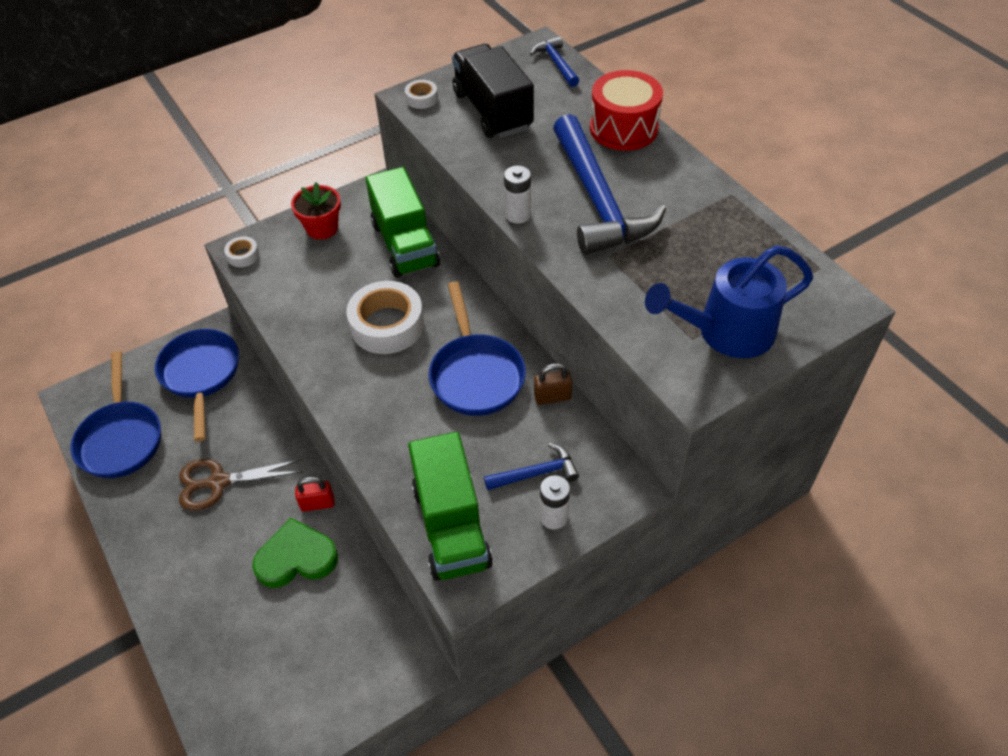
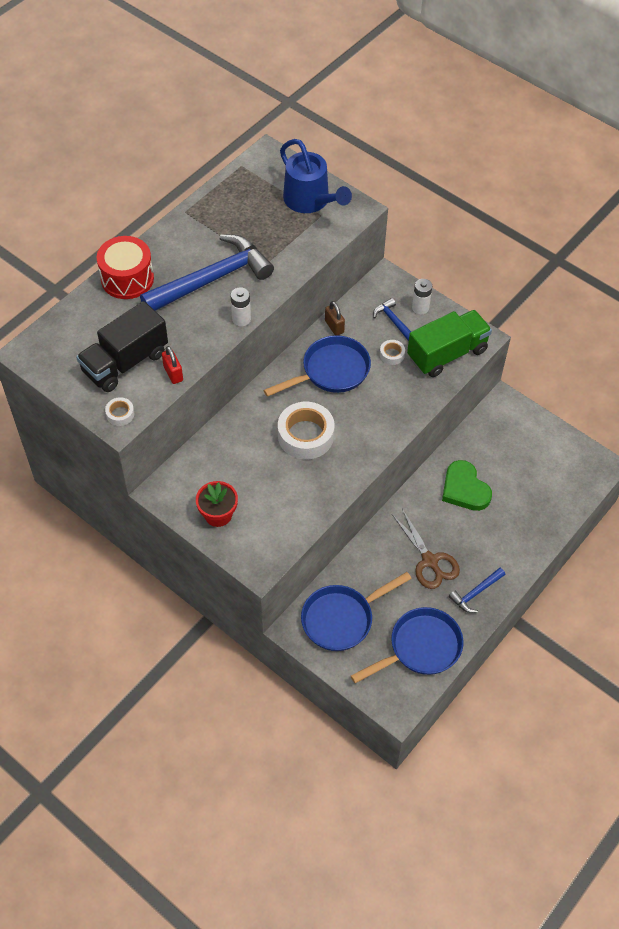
camera: 110 degrees left, 5 degrees up
white tape [224,236,259,267] -> white tape moved to [380,340,405,365]
red padlock [295,477,334,511] -> red padlock moved to [162,346,183,384]
green truck [365,167,440,278] -> none
blue hammer [530,36,579,87] -> blue hammer moved to [449,568,505,613]

